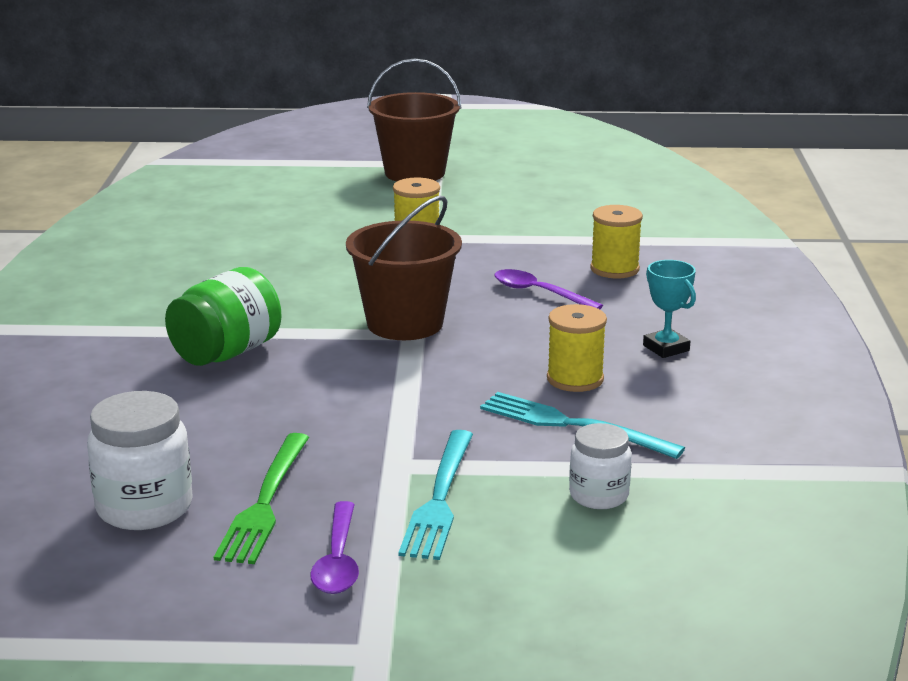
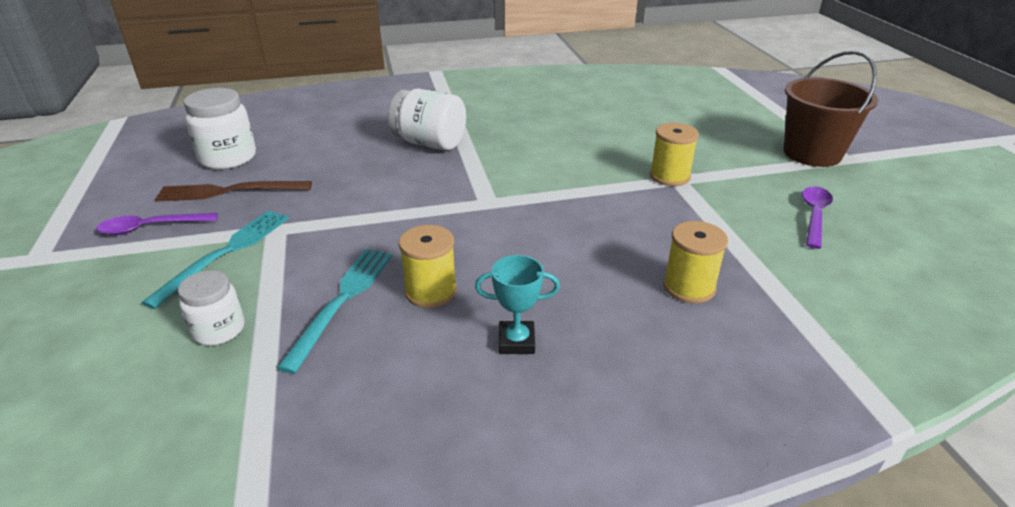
camera: 75 degrees right, 10 degrees up
green jar [165,267,281,366] -> white jar [388,89,466,150]
green fork [214,433,309,564] -> brown fork [155,181,312,202]
brown bucket [346,196,462,340] -> none
turquoise fork [398,430,473,560] -> turquoise fork turned 120 degrees clockwise [141,210,289,309]
purple spoon [495,269,603,309] -> purple spoon moved to [802,186,833,249]
turquoise trophy [643,260,696,358] -> turquoise trophy turned 45 degrees clockwise [475,255,560,354]

